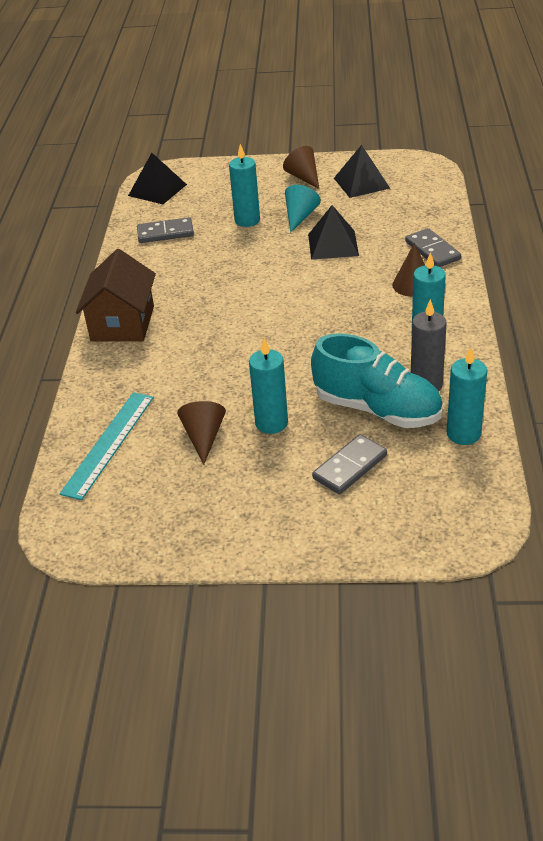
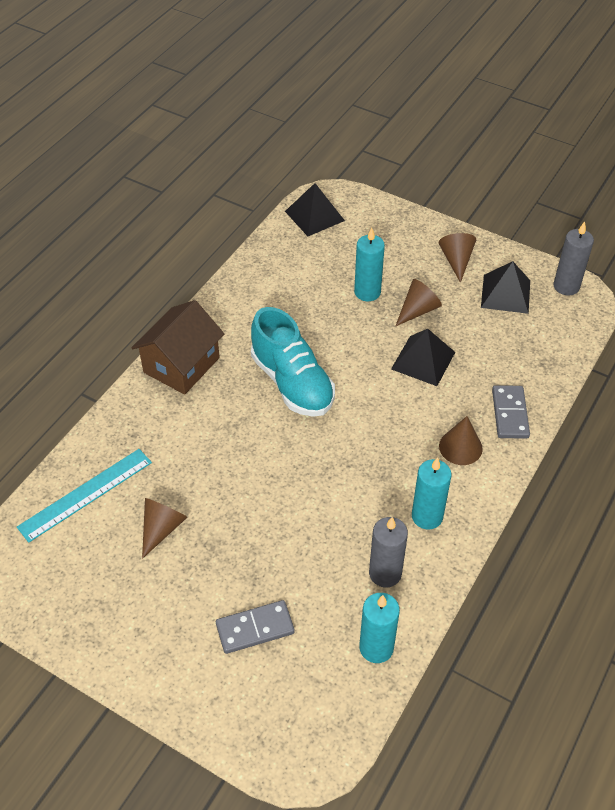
camera: 25 degrees right, 10 degrees up
grey domino [137,217,194,243] -> none
turquoise candle [249,338,288,434] -> none
turquoise cone [285,185,321,233] -> brown cone [396,279,442,326]
turquoise shoe [311,333,443,428] -> turquoise shoe moved to [251,307,335,417]
none -> grey candle [553,222,594,296]

